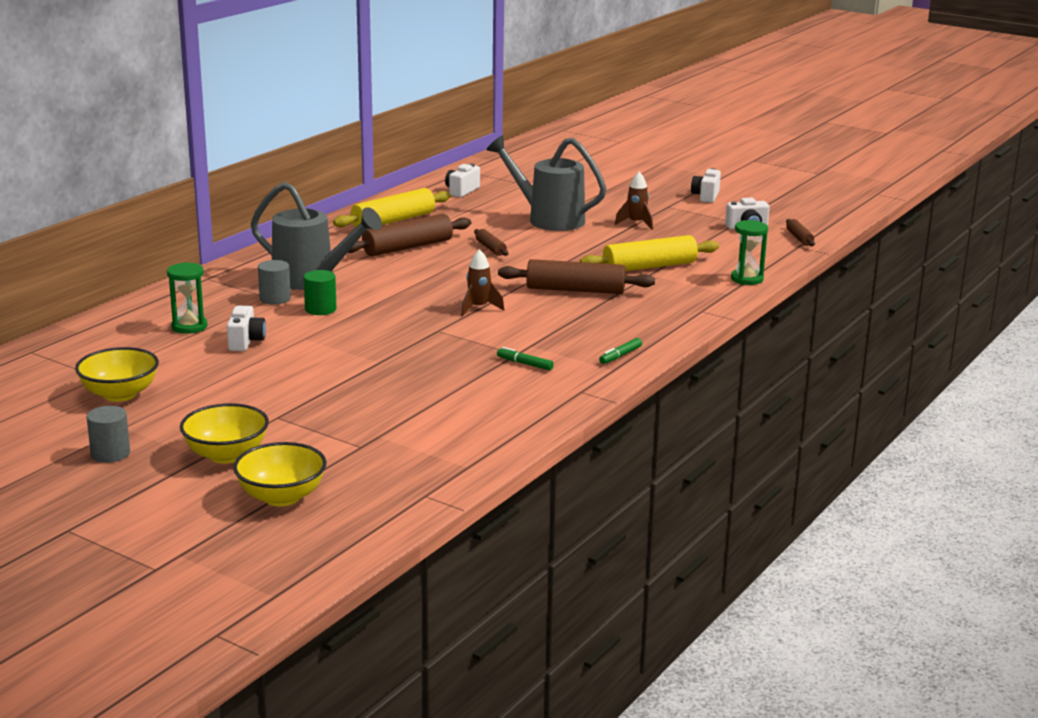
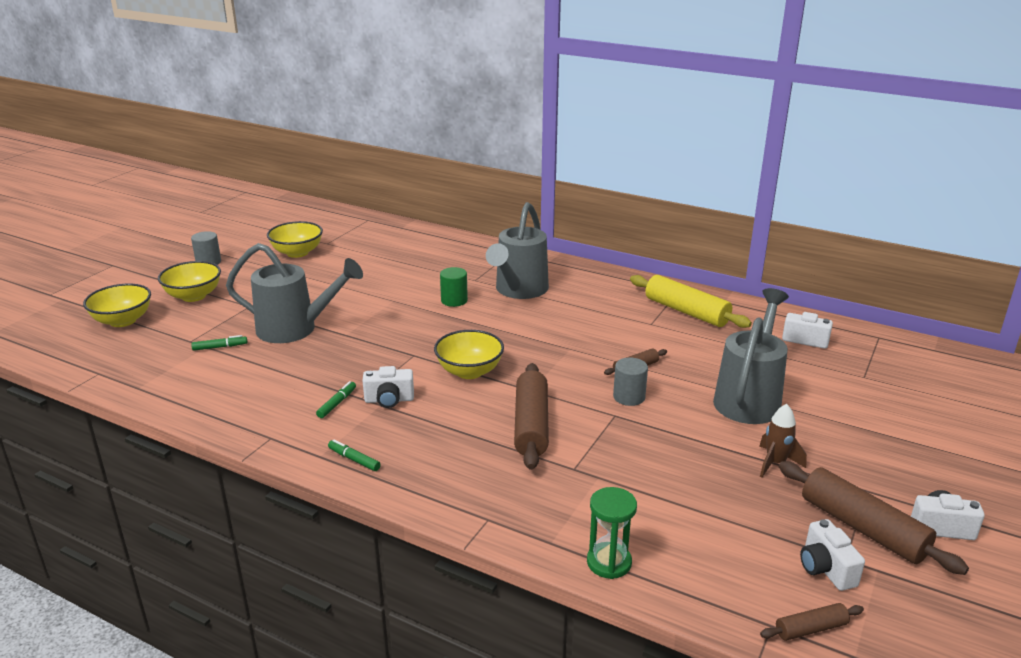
camera: 85 degrees right, 5 degrees up
green hourglass [167,262,207,334] -> none
white camera [227,306,266,351] -> white camera moved to [363,366,414,408]
grey cylinder [258,260,291,304] -> grey cylinder moved to [613,358,648,406]
brown rolling pin [347,214,471,256] -> brown rolling pin moved to [778,461,969,575]
brown rocket [461,249,504,316] -> yellow bowl [434,330,504,379]
yellow rolling pin [580,235,719,271] -> none
none -> green marker [191,335,247,351]
none -> grey watering can [226,243,363,343]

